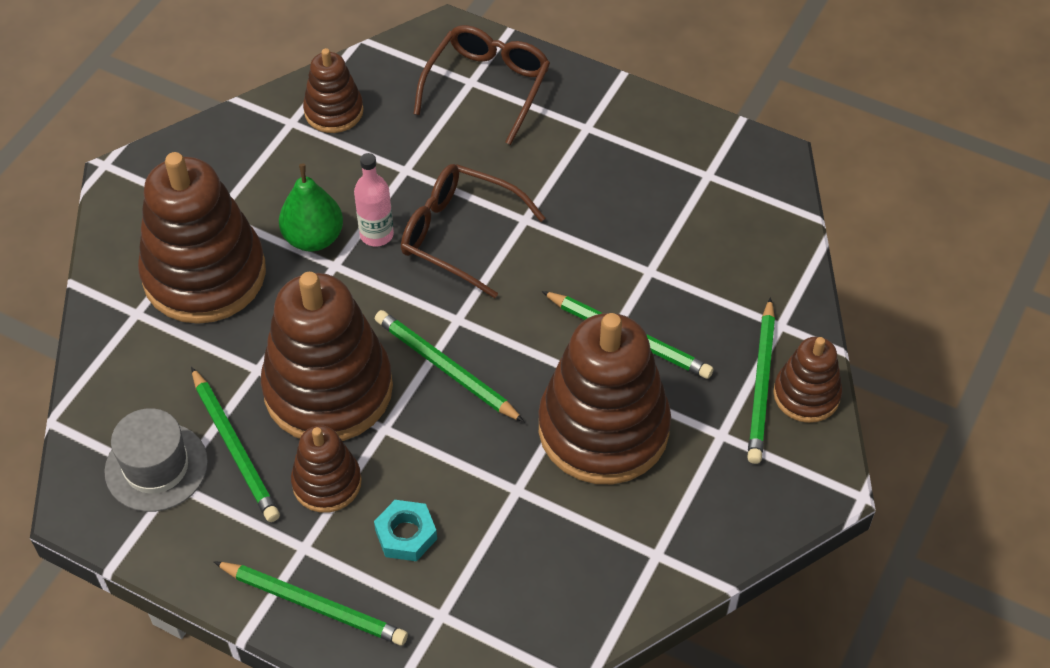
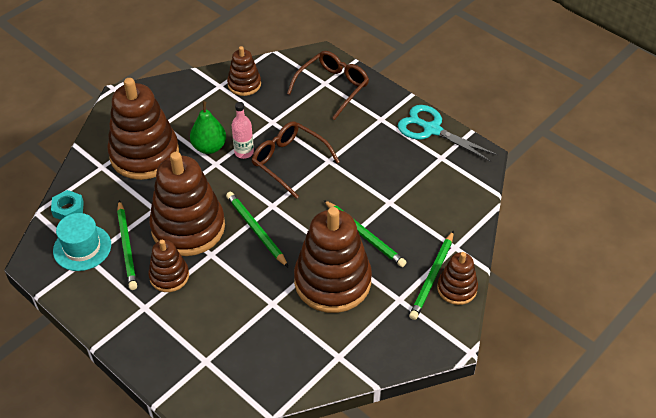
camera: 15 degrees right, 5 degrees down
grey hat [104,408,208,512] -> turquoise hat [53,213,111,271]
green pencil [214,562,408,646] -> none
turquoise nut [374,500,437,561] -> turquoise nut moved to [51,190,84,220]
none -> turquoise scissors [398,105,498,162]

